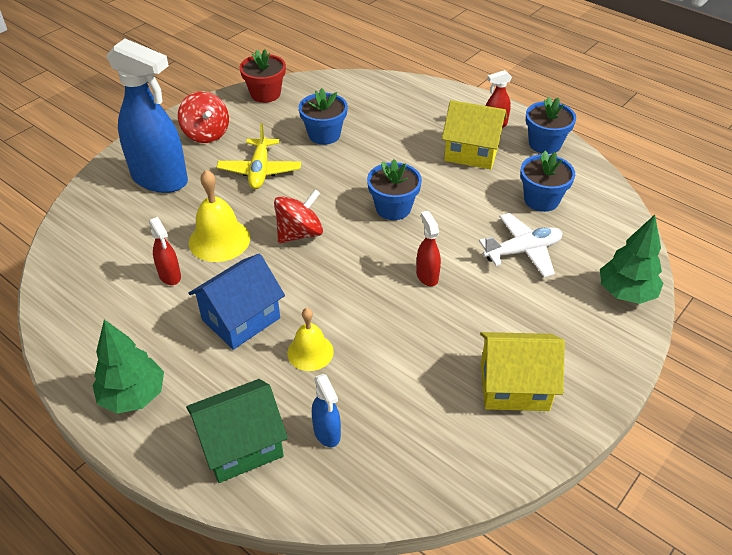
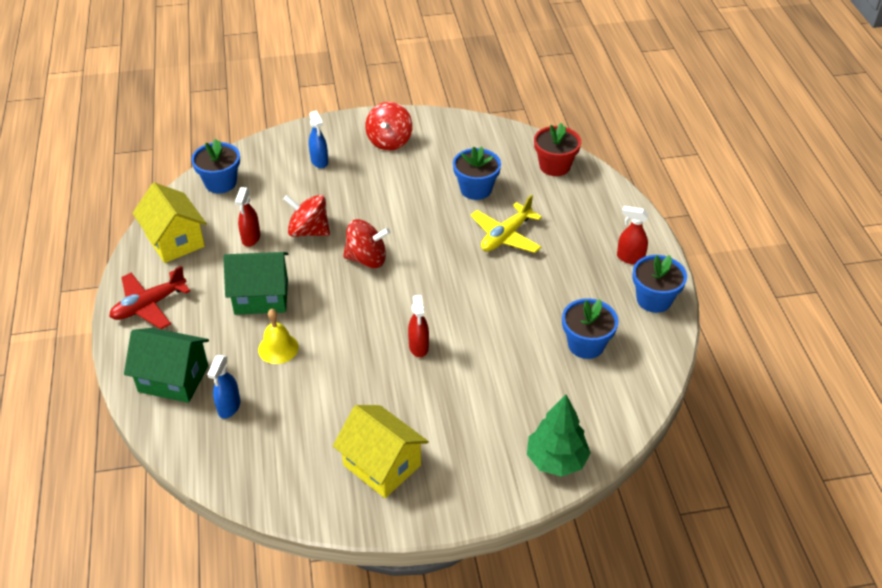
camera: 40 degrees right, 0 degrees up
green tree [92,320,164,414] -> red plane [109,265,190,329]
blue spray bottle [106,39,188,193] -> blue spray bottle [309,110,328,168], size x0.44
blue house [188,254,285,350] -> green house [223,252,288,315]
yellow bell [189,170,250,262] -> red spinning top [283,195,330,237]
yellow plane [217,123,301,189] -> yellow plane moved to [470,195,542,253]
red flower pot [240,49,286,103] -> red flower pot moved to [534,123,581,176]
blue flower pot [367,159,422,220] -> blue flower pot moved to [191,139,240,193]
red spray bottle [416,211,441,286] -> red spray bottle turned 150 degrees clockwise [408,295,429,357]
yellow house [442,100,507,169] -> yellow house moved to [133,182,207,263]
white plane [479,213,562,277] -> none

